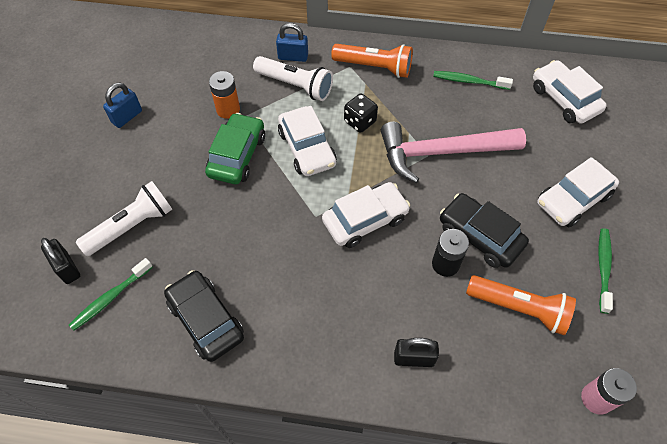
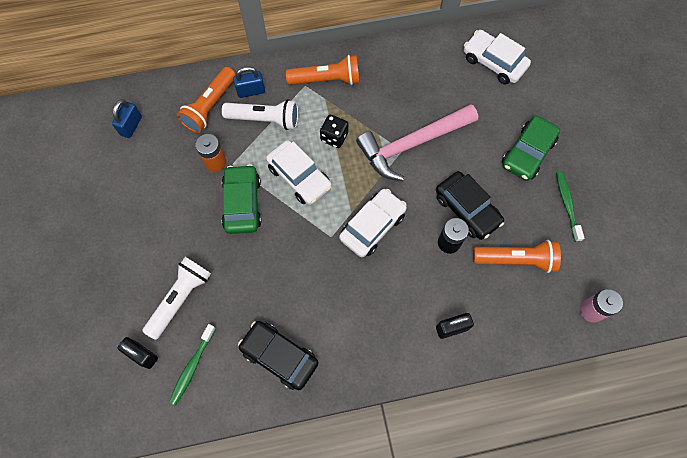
camera: 20 degrees left, 10 degrees up
blue padlock [103,82,142,128] -> blue padlock moved to [112,99,142,138]
green toothbrush [433,71,513,90] -> none
black car [440,193,529,268] -> black car turned 150 degrees counterclockwise [436,171,504,240]
white car [537,157,619,227] -> green car [502,115,560,181]
none -> orange flashlight [177,67,236,133]

